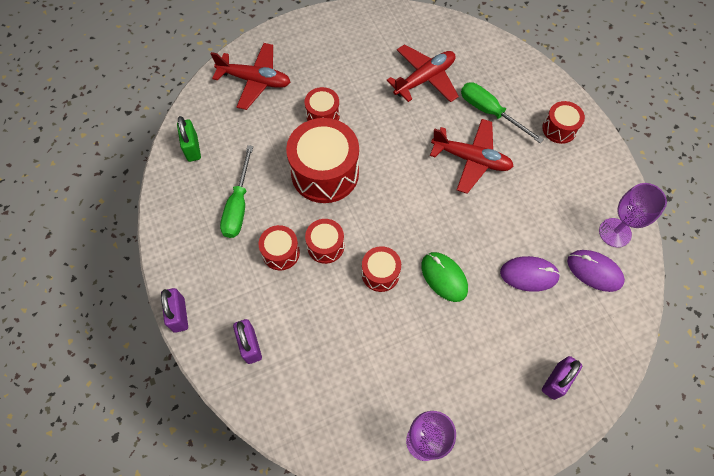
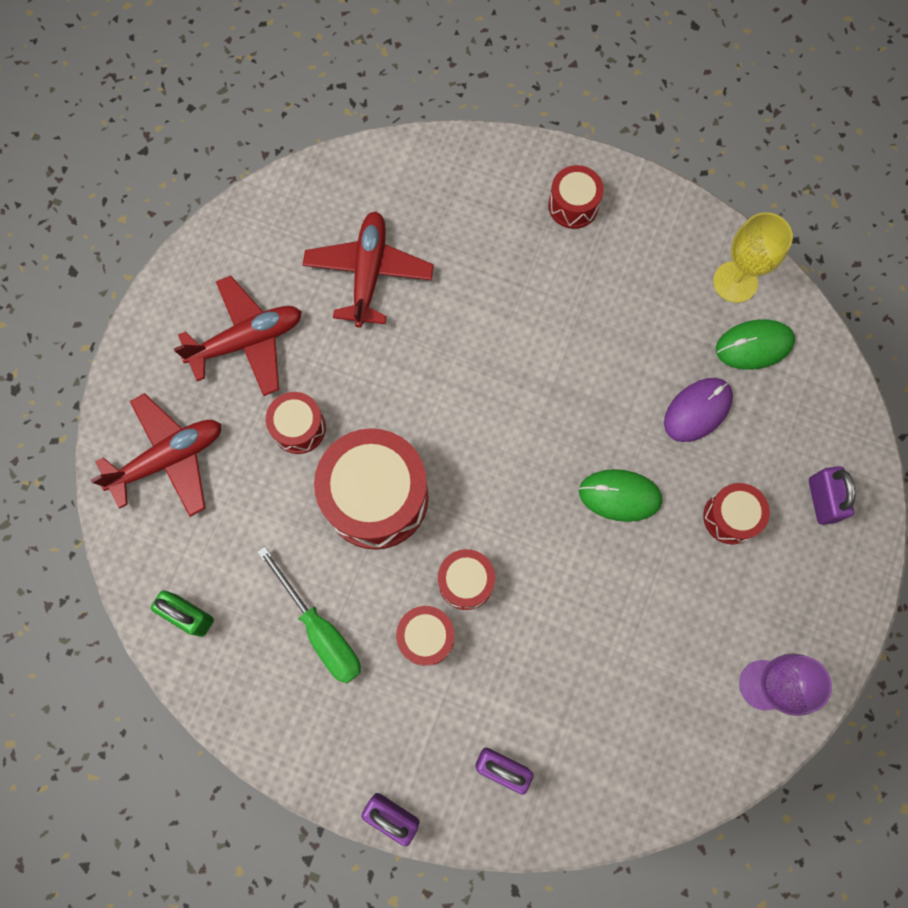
camera: 45 degrees left, 10 degrees up
red drum [362,246,401,292] -> red drum moved to [703,483,770,544]
red plane [430,119,514,194] -> red plane moved to [174,275,302,396]
green screwdriver [461,82,544,143] -> none
purple mouse [567,250,625,292] -> green mouse [716,319,795,370]
purple goblet [599,183,667,247] -> yellow goblet [713,212,793,303]

